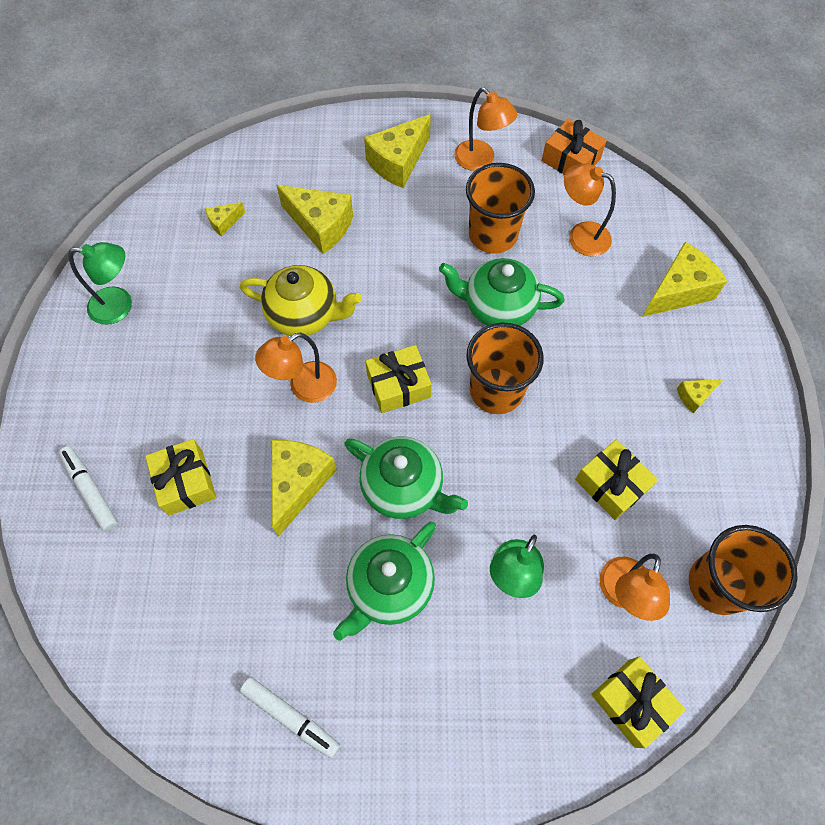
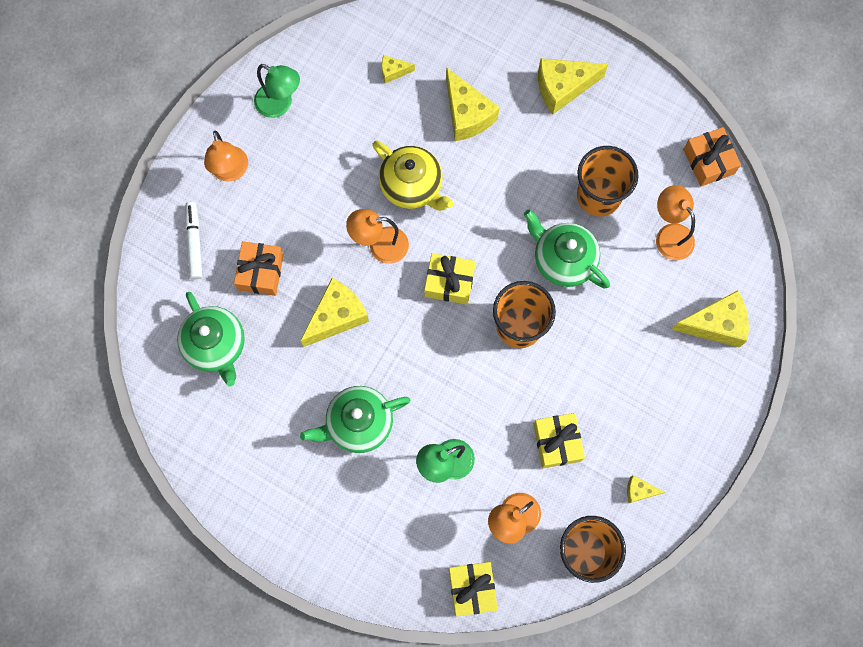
camera: 30 degrees right, 10 degrees up
yellow gift [145,439,216,516] -> orange gift [234,241,284,296]
white marker [240,677,340,758] -> none
green teapot [344,437,468,519] -> green teapot moved to [177,292,245,387]
orange lamp [454,87,517,171] -> orange lamp moved to [204,131,248,182]
yellow cheese [677,379,723,413] -> yellow cheese moved to [627,476,665,503]

